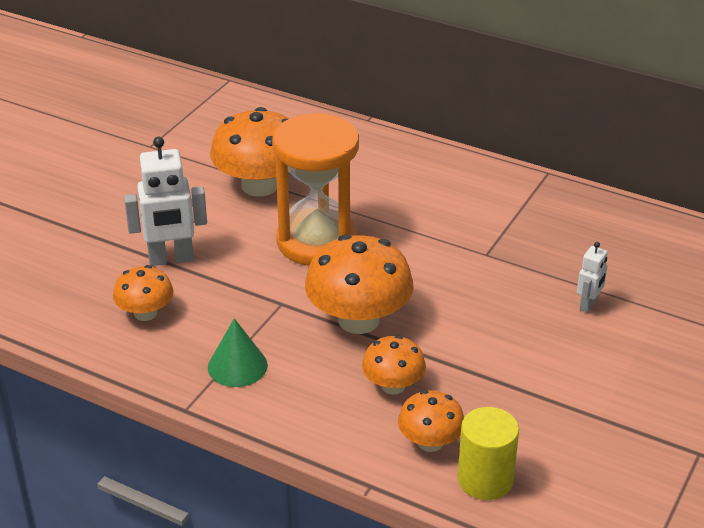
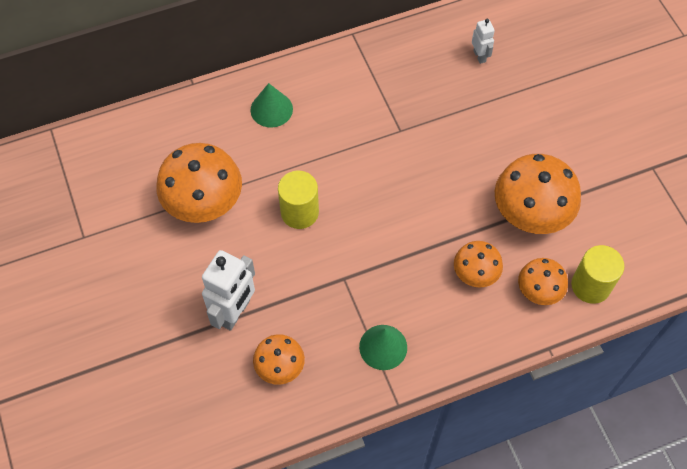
camera: 50 degrees left, 25 degrees up
orange hourglass [272,113,359,266] -> yellow cylinder [278,171,319,229]
orange mushroom [305,234,414,334] -> orange mushroom moved to [495,154,581,234]
white robot [577,242,608,313] -> white robot moved to [472,19,495,64]
none -> green cone [251,83,293,128]

